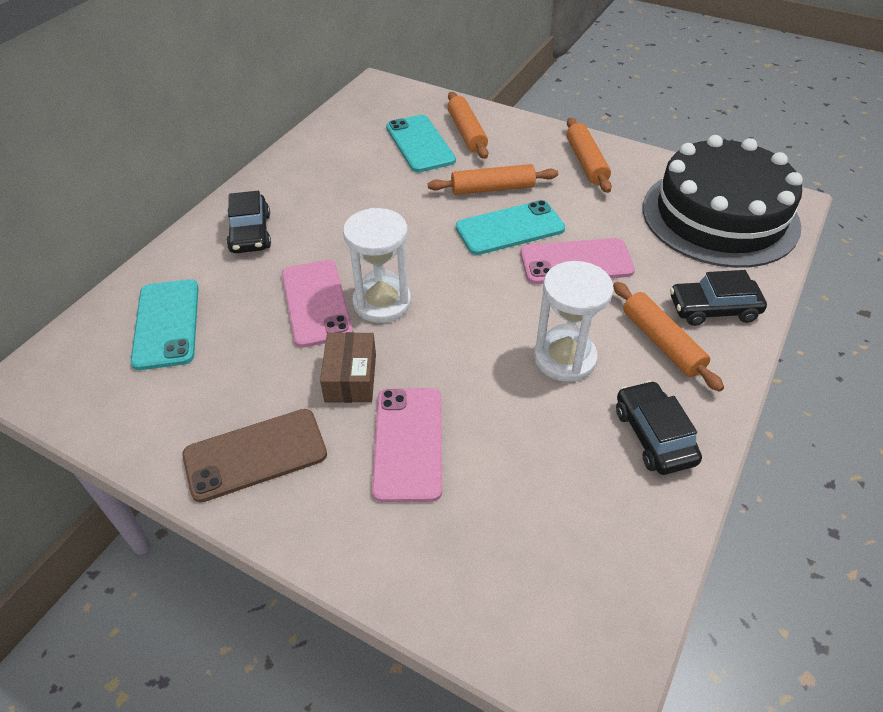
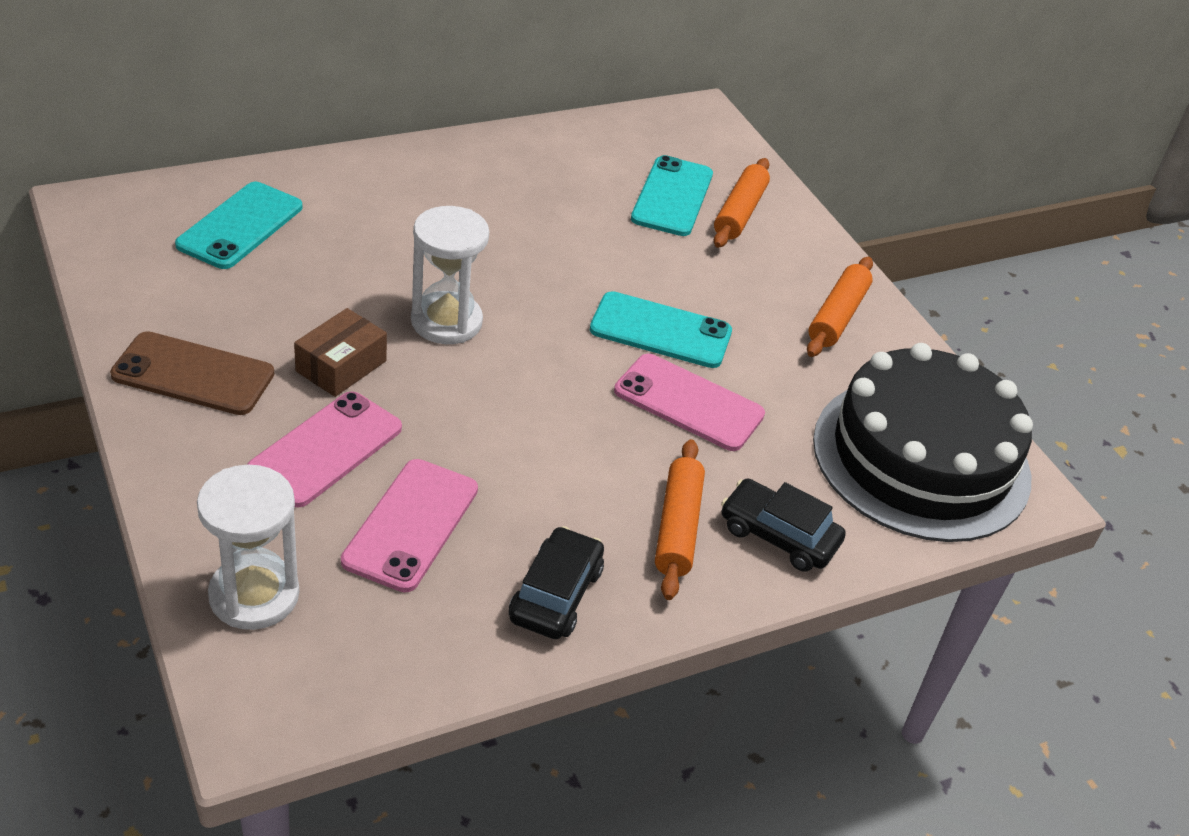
camera: 30 degrees right, 5 degrees down
black car [226,191,271,253] -> none
pink phone [282,260,353,348] -> pink phone moved to [341,459,478,592]
orange rolling pin [428,164,558,195] -> none
white hourglass [534,261,613,382] -> white hourglass moved to [197,465,299,630]

